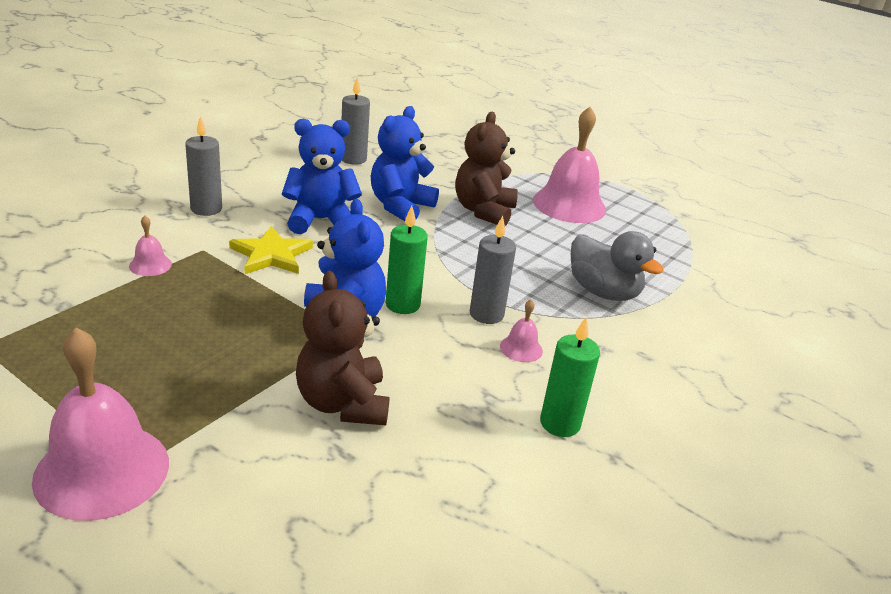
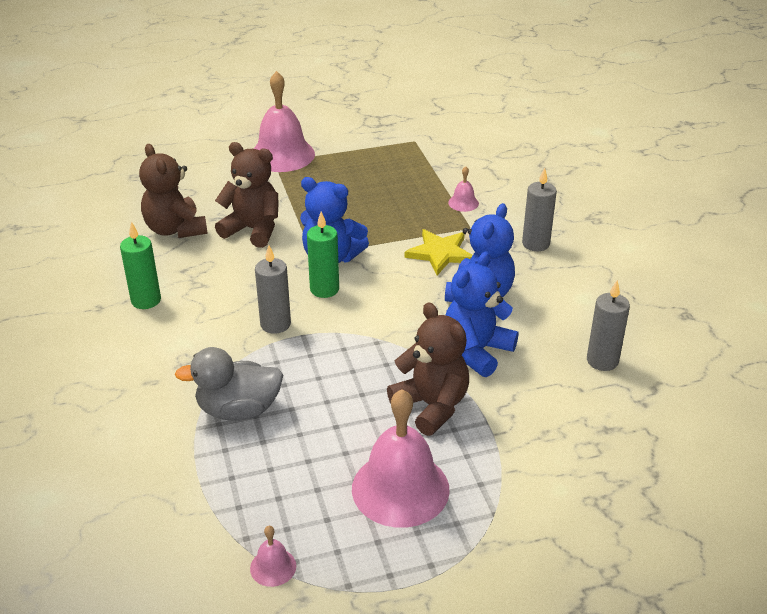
camera: 130 degrees right, 5 degrees up
blue teddy bear [371,106,439,221] -> blue teddy bear turned 120 degrees counterclockwise [446,251,519,377]
pink bell [500,299,543,362] -> pink bell moved to [250,526,296,587]
none -> brown teddy bear [139,144,208,238]

